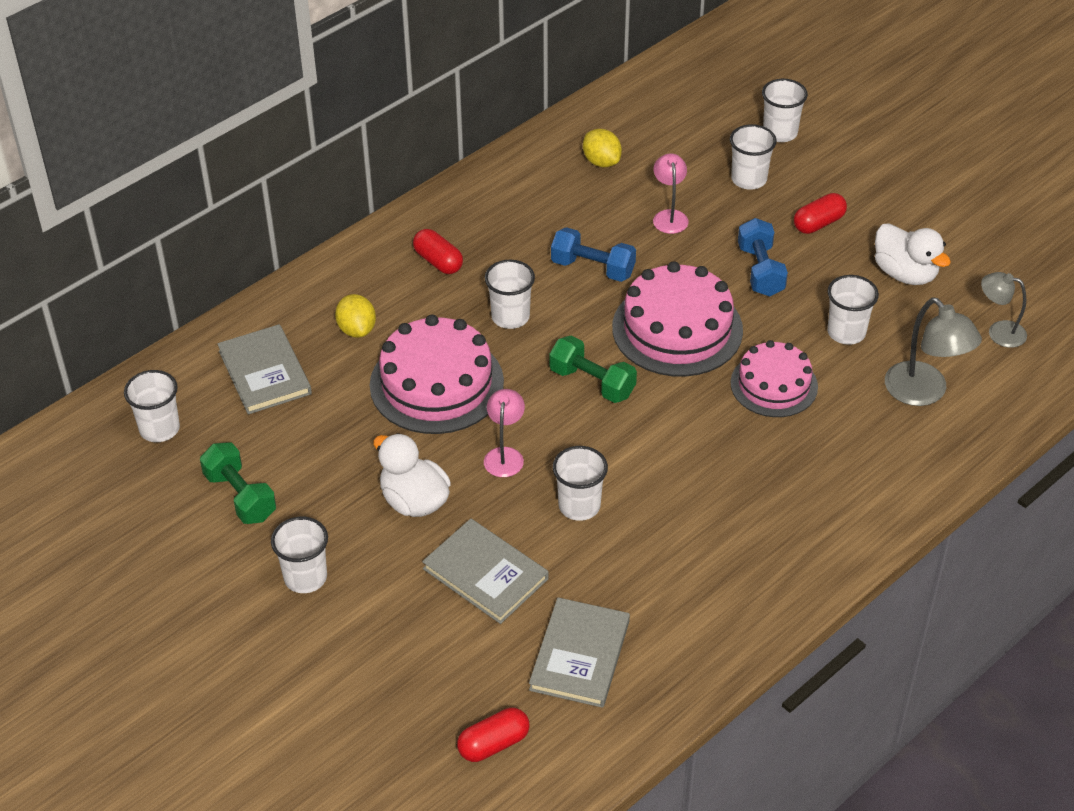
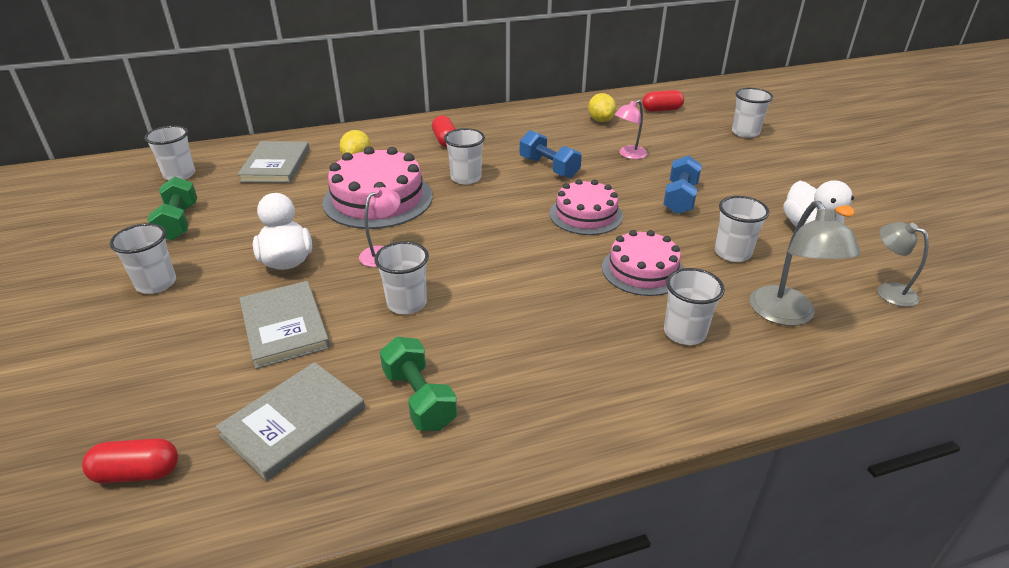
camera: 25 degrees right, 10 degrees down
green dumbbell [549,335,637,403] -> green dumbbell moved to [380,337,457,431]
pink cake [612,261,743,377] -> pink cake [550,179,623,235], size x0.65
pink lamp [653,153,689,234] -> pink lamp turned 150 degrees counterclockwise [615,100,648,159]
white cup [730,124,777,190] -> white cup moved to [664,268,725,345]
red capsule [794,193,847,234] -> red capsule moved to [642,90,684,112]

